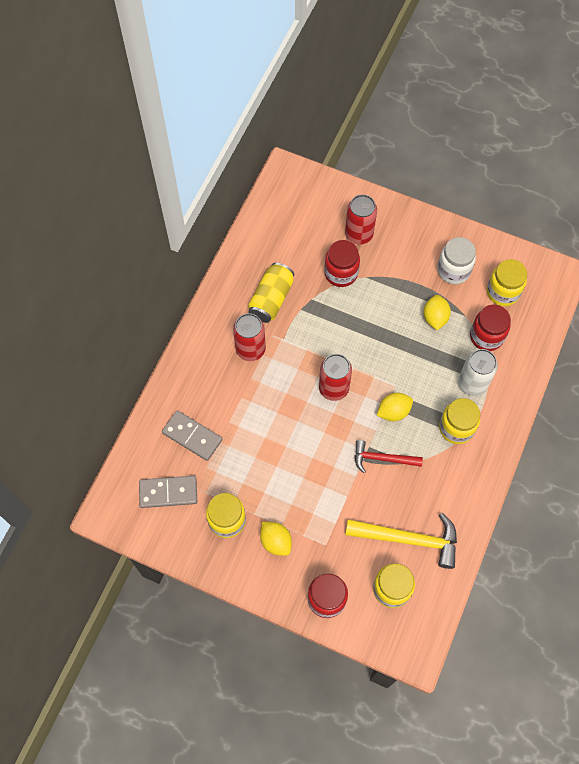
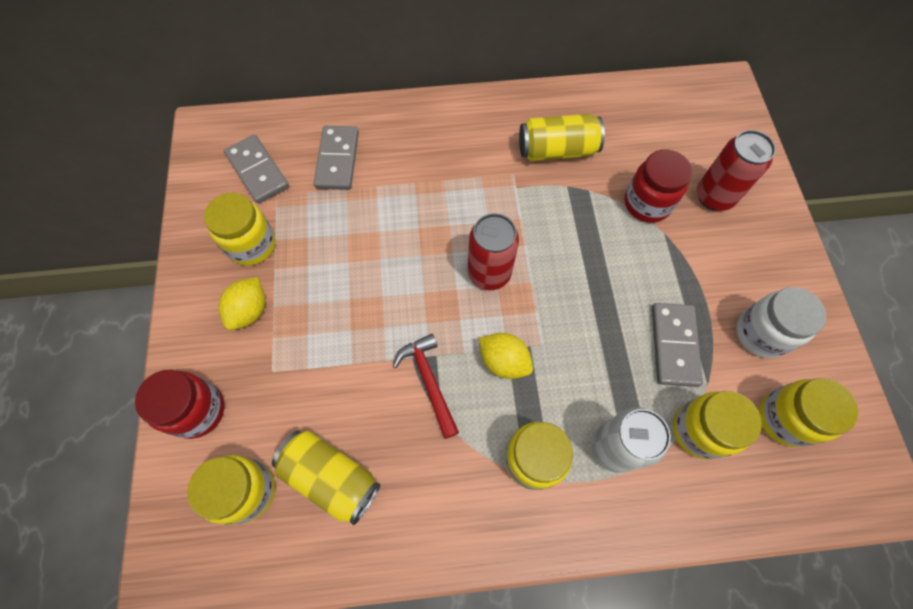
camera: 60 degrees right, 0 degrees up
red can [233,313,266,361] -> none
yellow hammer [345,513,457,569] -> yellow can [272,431,380,525]
yellow lemon [423,295,451,330] -> grey domino [652,303,703,387]
red jar [470,305,511,351] -> yellow jar [673,391,762,460]

